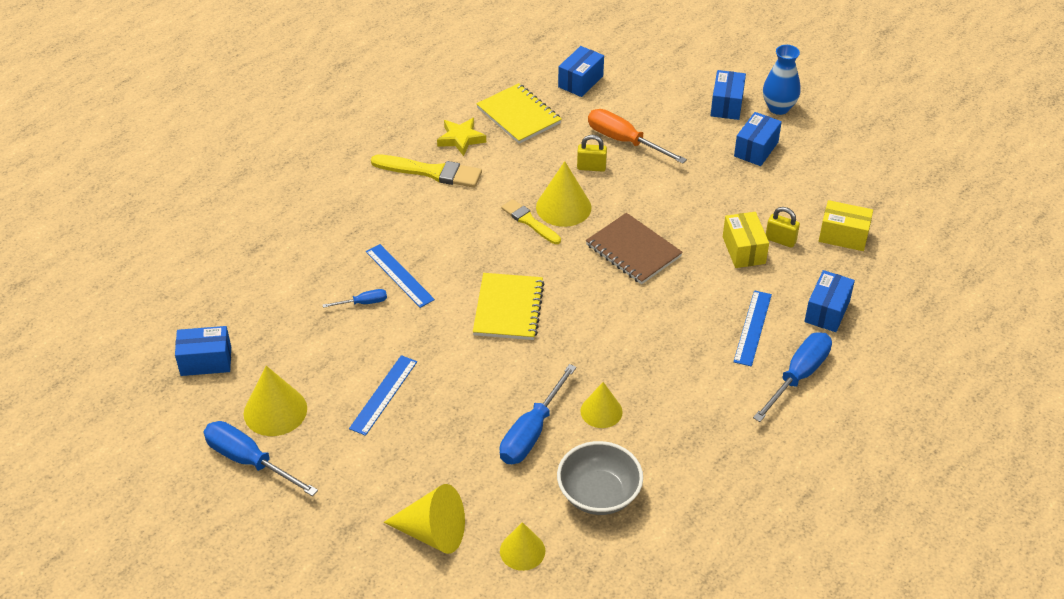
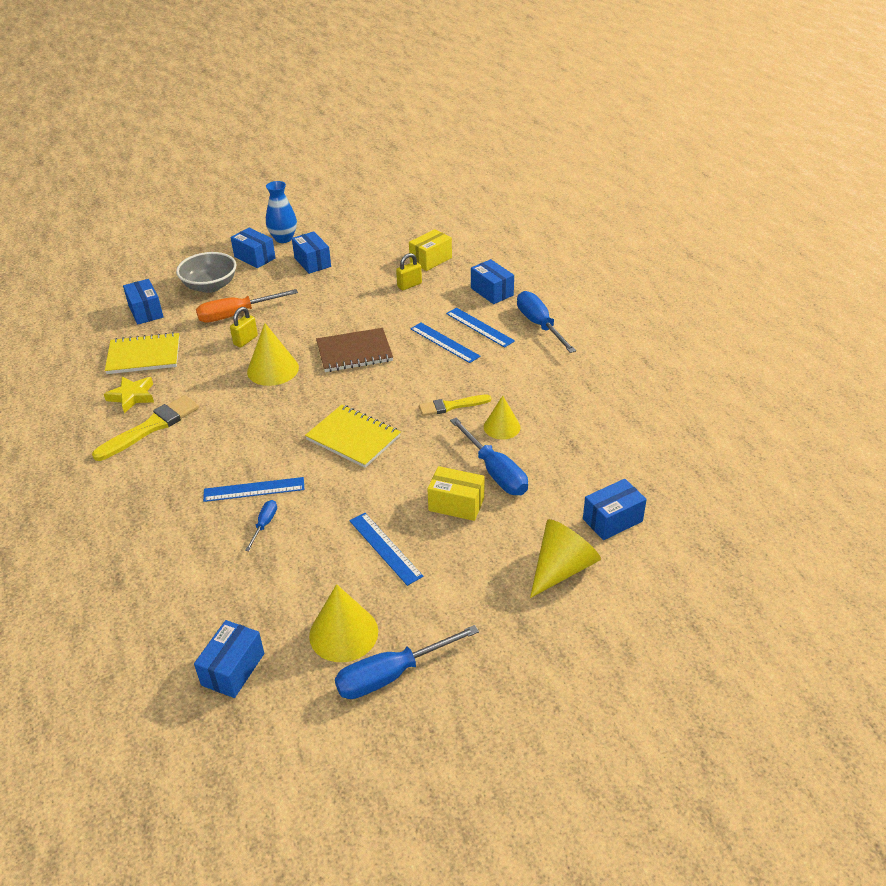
camera: 60 degrees left, 5 degrees down
yellow cone [500,522,545,571] -> blue box [583,479,647,540]
yellow brush [501,199,561,244] -> yellow brush moved to [419,395,491,416]
grey bowl [557,441,643,515] -> grey bowl moved to [176,252,237,293]
yellow box [723,212,769,268] -> yellow box moved to [427,466,485,521]
none -> blue ruler [410,323,480,363]

